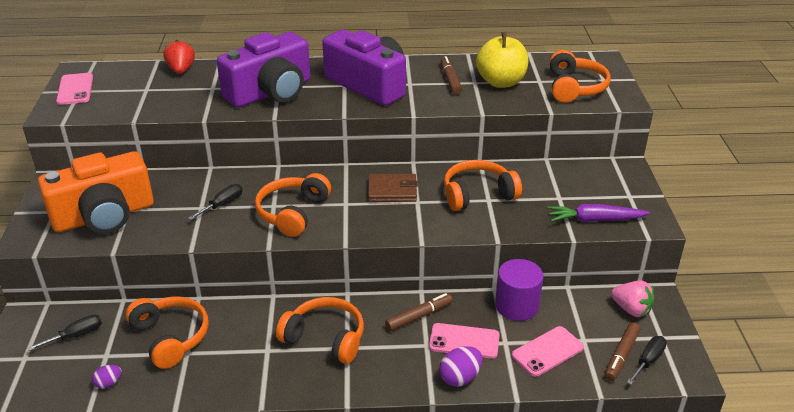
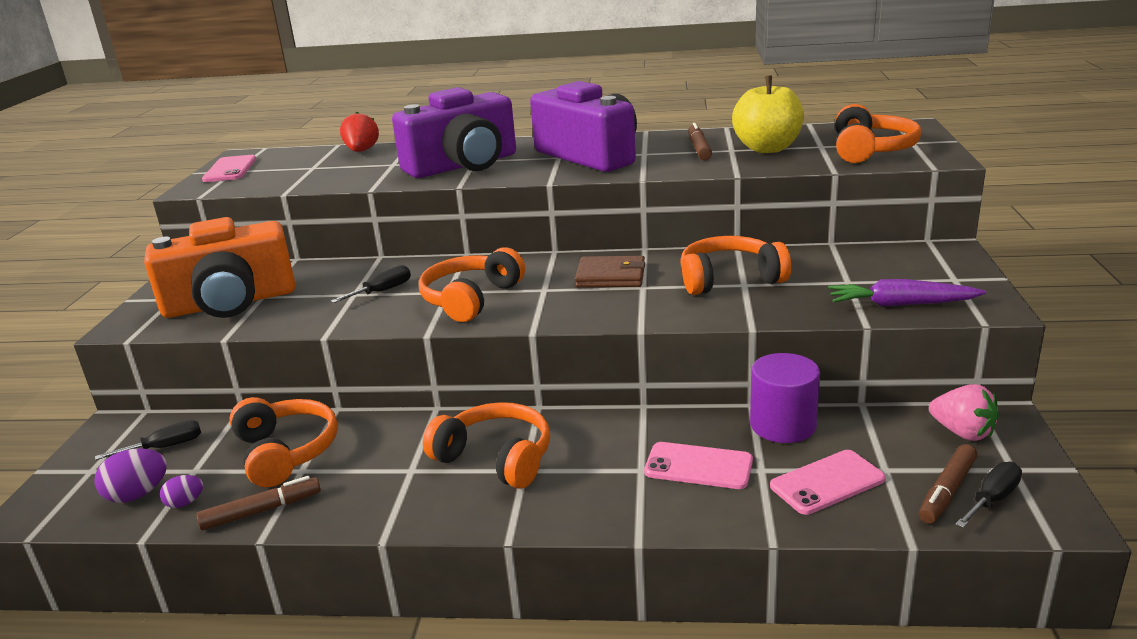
camera: 10 degrees right, 10 degrees down
brown marker [385,293,453,331] -> brown marker moved to [196,476,321,530]
purple egg [439,346,483,387] -> purple egg moved to [94,448,167,503]

